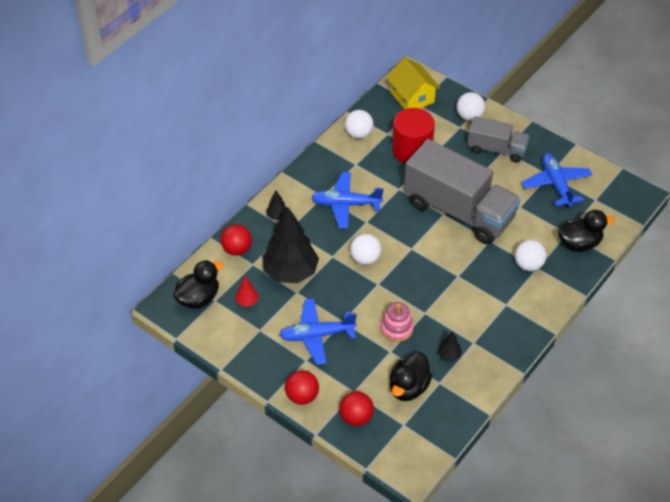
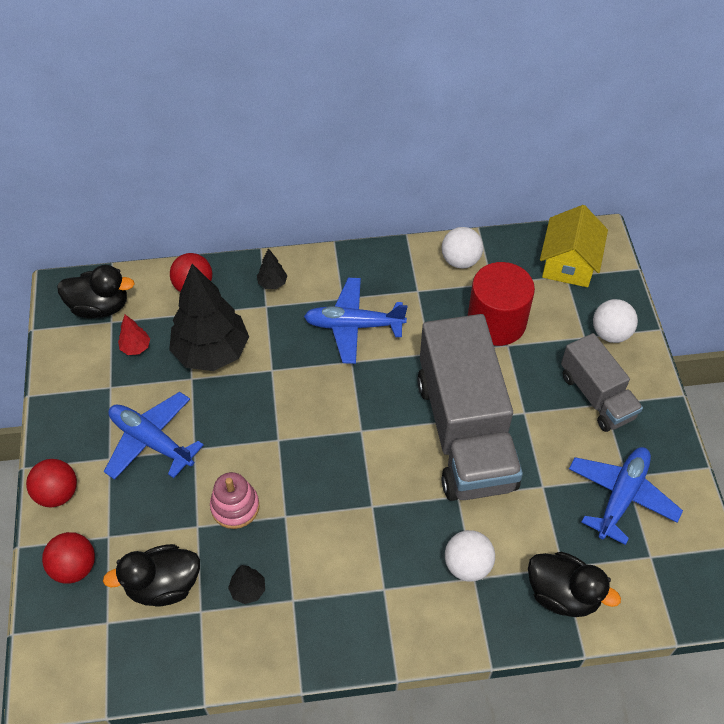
camera: 45 degrees right, 5 degrees up
blue plane [311,172,384,228] -> blue plane turned 45 degrees counterclockwise [304,278,407,364]
white ball [350,234,381,265] -> none

